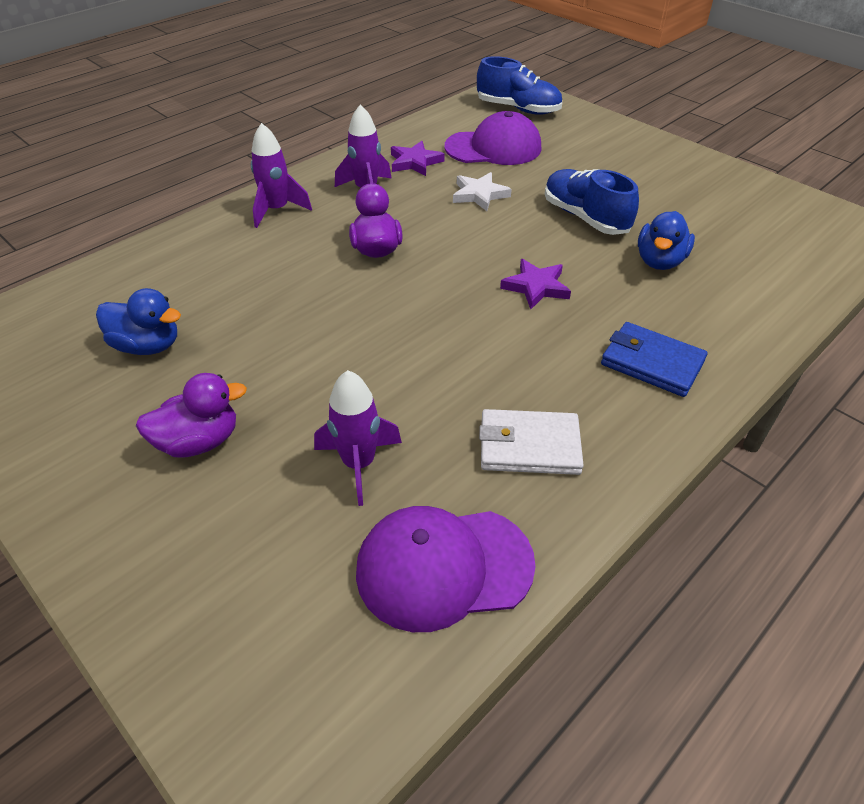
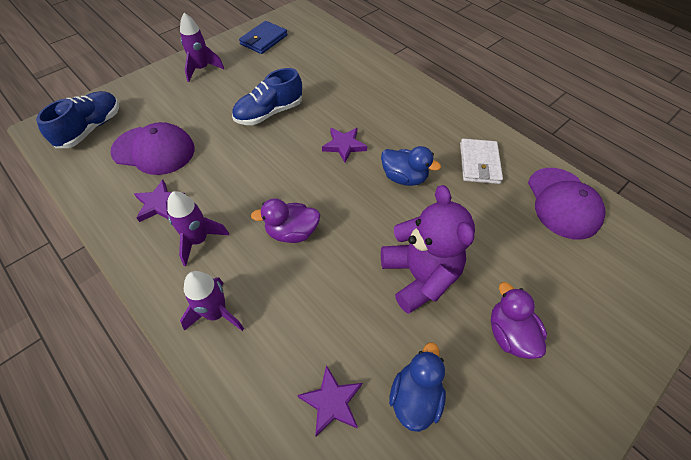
camera: 90 degrees left, 10 degrees up
purple rocket [314,370,402,506] -> purple rocket moved to [180,13,224,82]
purple cap [444,111,541,165] -> purple cap turned 105 degrees clockwise [110,122,194,175]
white star [453,172,512,211] -> none
blue wallet [601,322,708,397] -> blue wallet moved to [239,21,288,54]
blue duck [638,211,695,270] -> blue duck moved to [381,146,441,186]
none -> purple star [297,365,362,436]
none -> purple teddy bear [381,185,475,314]

